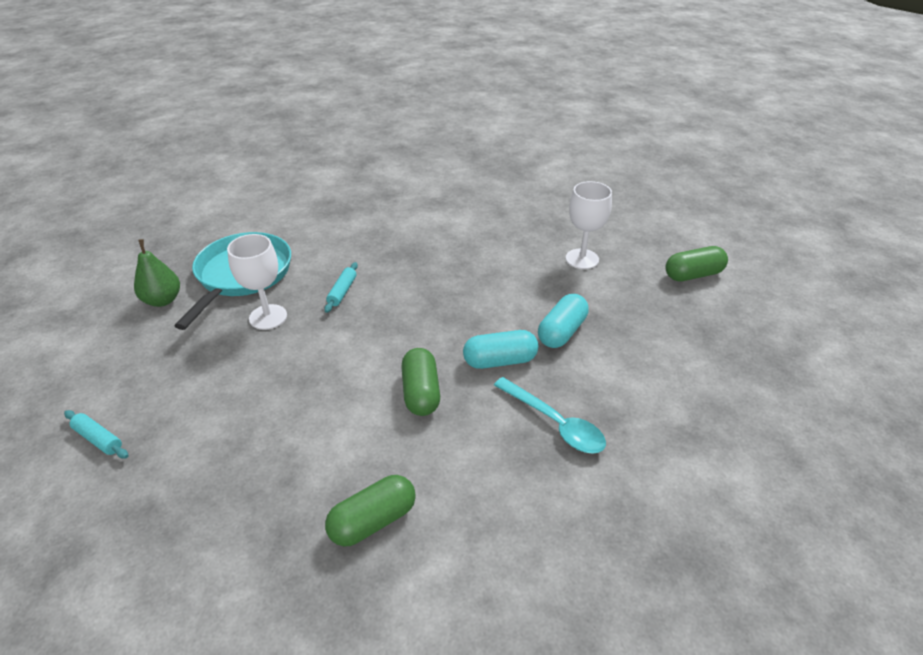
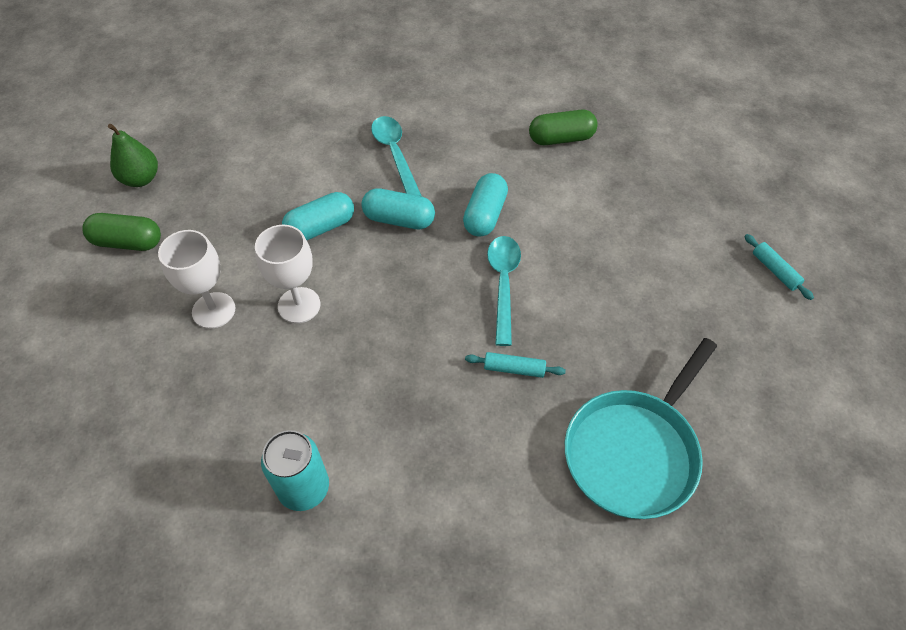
camera: 155 degrees left, 15 degrees up
green pear [134,239,180,307] -> green pear moved to [108,124,158,187]
white goblet [227,234,287,330] -> white goblet moved to [255,225,320,323]
turquoise rolling pin [324,262,358,313] -> turquoise rolling pin turned 60 degrees clockwise [465,352,566,378]
green capsule [401,348,440,416] -> turquoise capsule [463,173,508,237]
none -> turquoise can [261,430,329,511]
none -> turquoise spoon [487,236,521,346]

